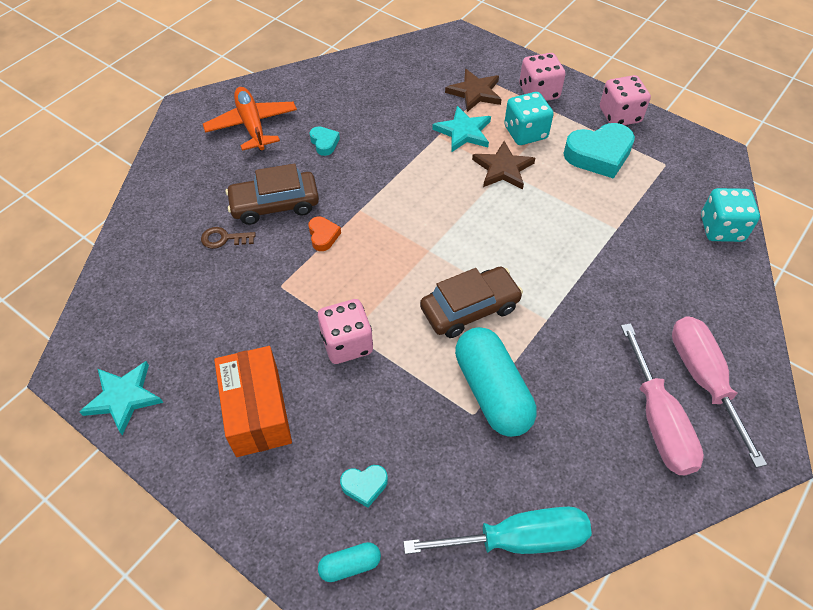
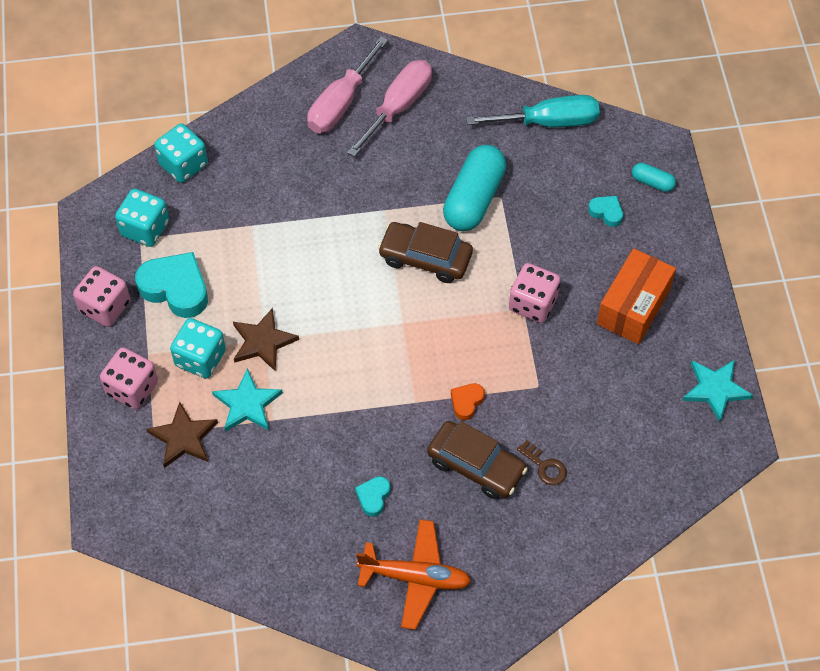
camera: 135 degrees left, 5 degrees up
orange plane [203,87,297,151] -> orange plane turned 105 degrees counterclockwise [356,519,471,630]
turquoise screwdriver [403,507,592,554] -> turquoise screwdriver turned 135 degrees clockwise [466,95,600,127]
none -> turquoise dice [115,189,169,247]

